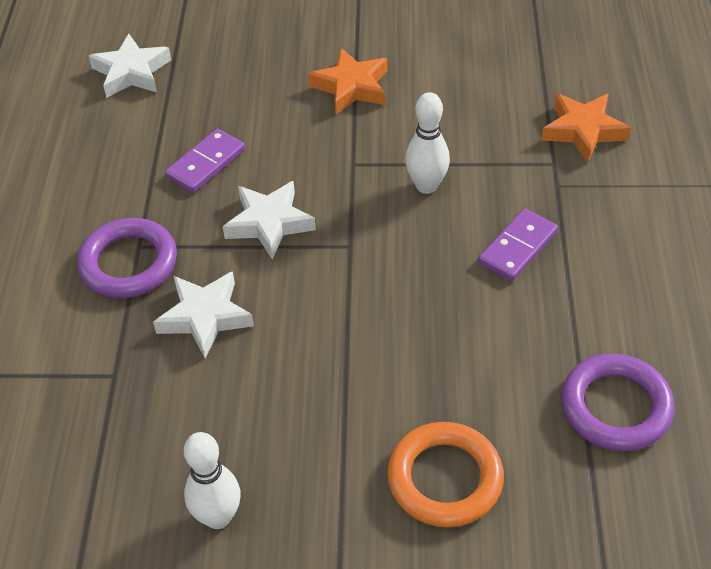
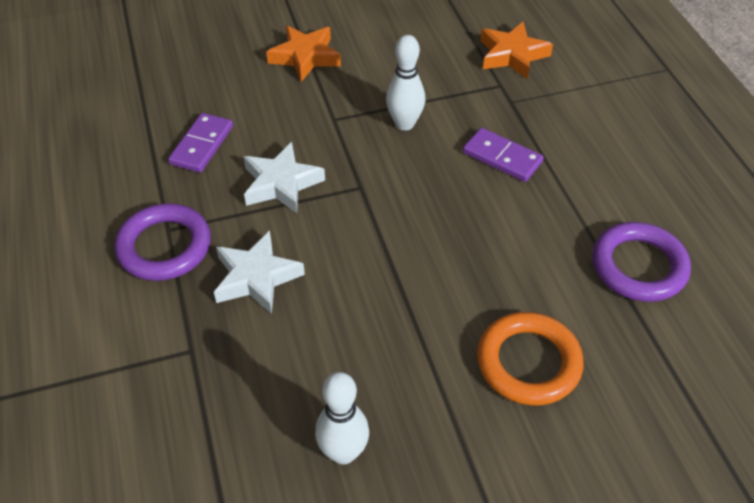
camera: 20 degrees left, 0 degrees up
white star [89,34,171,98] -> none
purple domino [478,208,558,281] -> purple domino turned 75 degrees counterclockwise [463,128,544,182]

